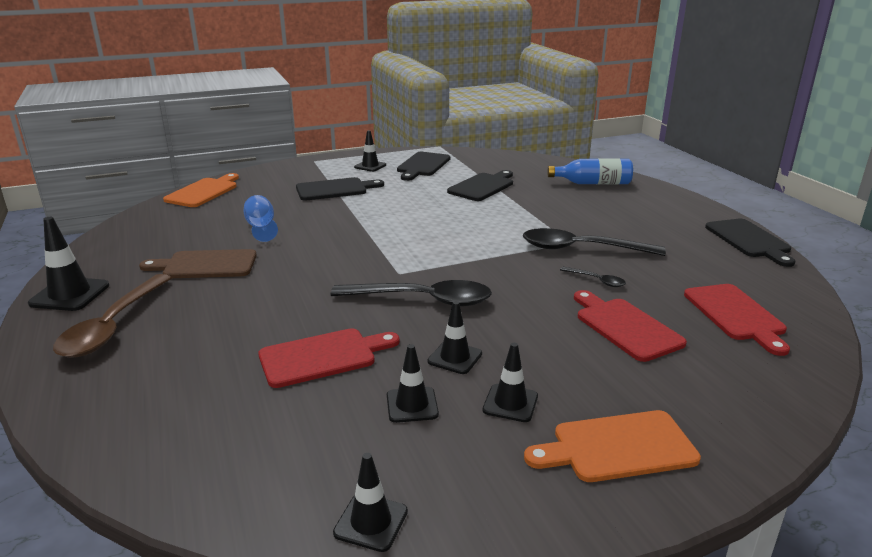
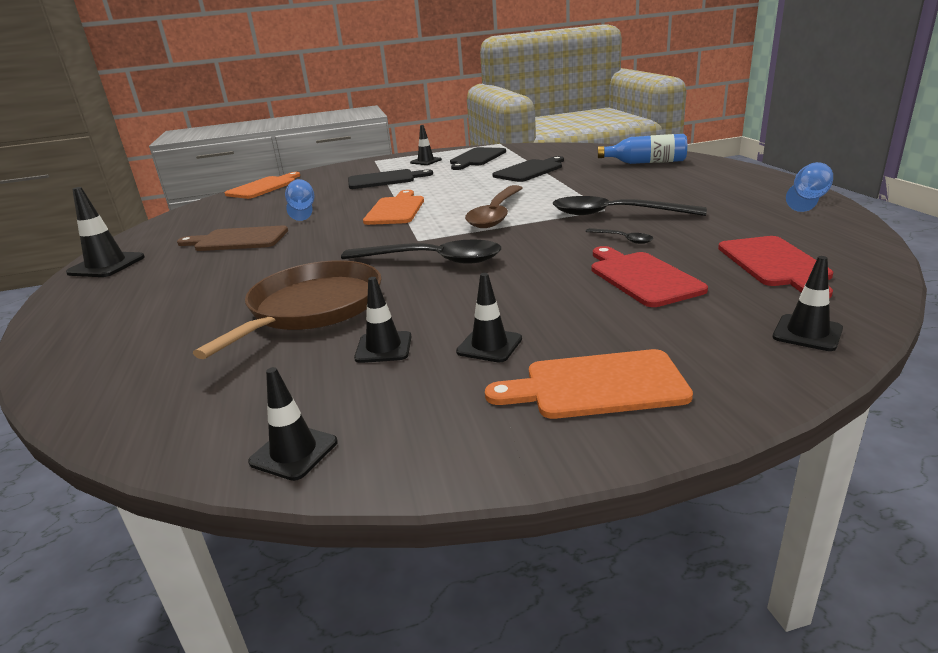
camera: 10 degrees right, 0 degrees up
brown spoon [53,274,172,358] -> brown spoon moved to [465,185,523,228]
red cutting board [258,328,400,388] -> brown pan [193,260,381,359]
black traffic cone [428,301,482,374] -> black traffic cone moved to [772,256,843,351]
black cutting board [705,219,795,267] -> blue goblet [786,162,833,212]
none -> orange cutting board [363,190,424,225]

